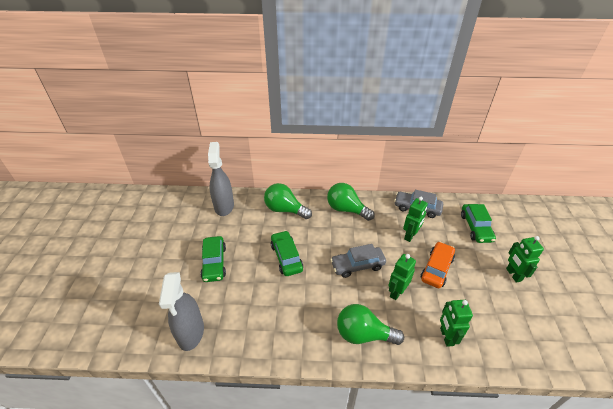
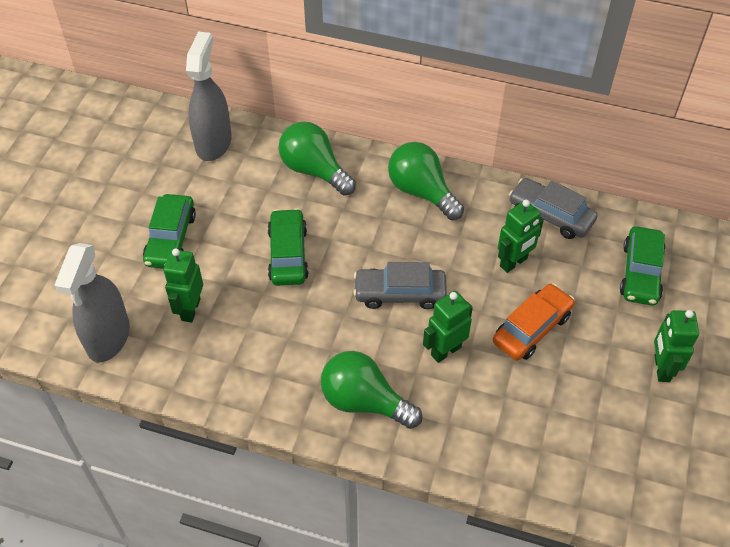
camera: 15 degrees right, 10 degrees up
green robot [440,300,473,347] -> green robot moved to [163,248,203,323]

